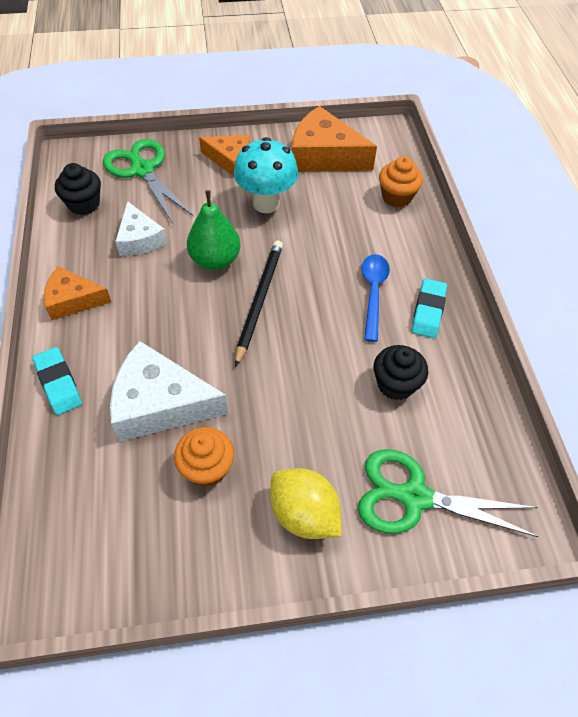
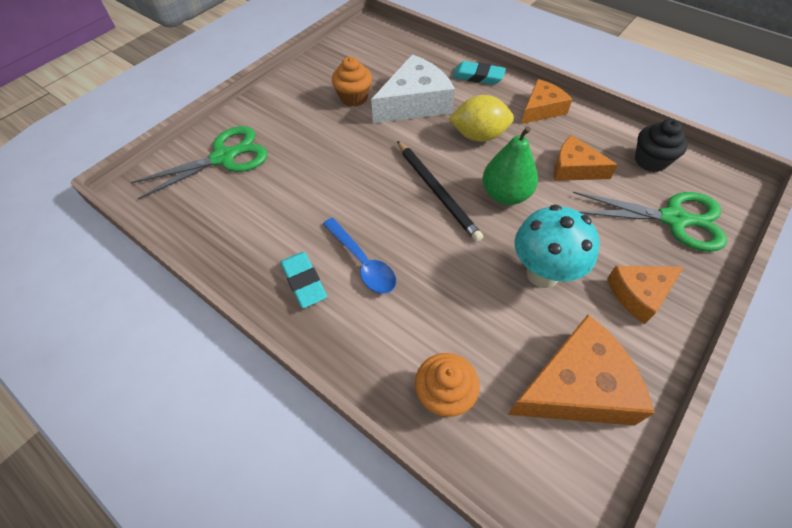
camera: 140 degrees right, 0 degrees up
white cheese [115,201,167,256] -> orange cheese [554,135,618,181]
yellow lemon [270,468,342,539] -> yellow lemon moved to [449,95,514,142]
black cupcake [374,345,428,400] -> none

